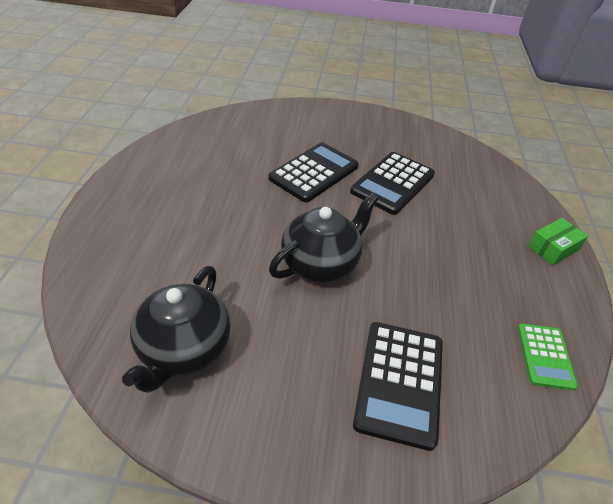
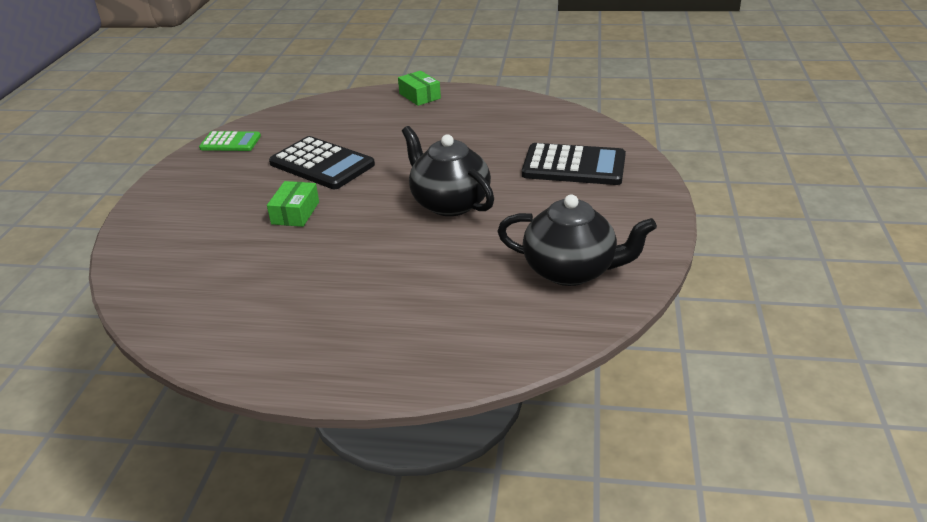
camera: 85 degrees left, 10 degrees down
black calculator [268,142,358,202] -> green box [267,181,319,227]
green calculator [518,323,578,390] -> green calculator moved to [199,131,261,151]

